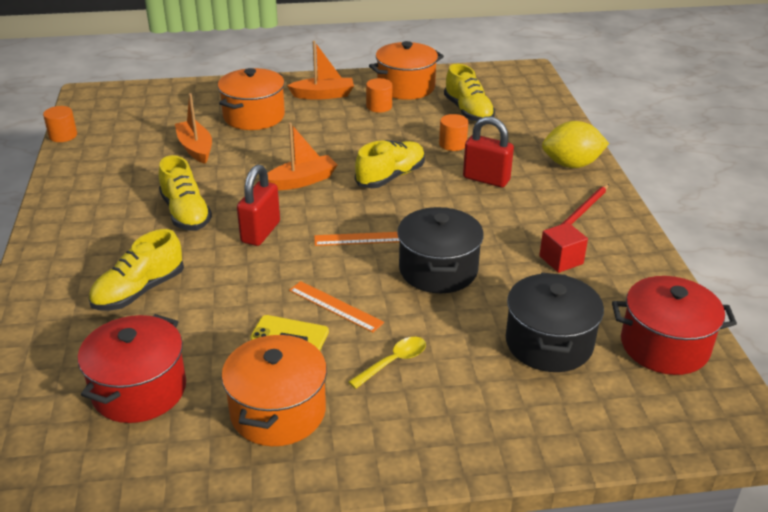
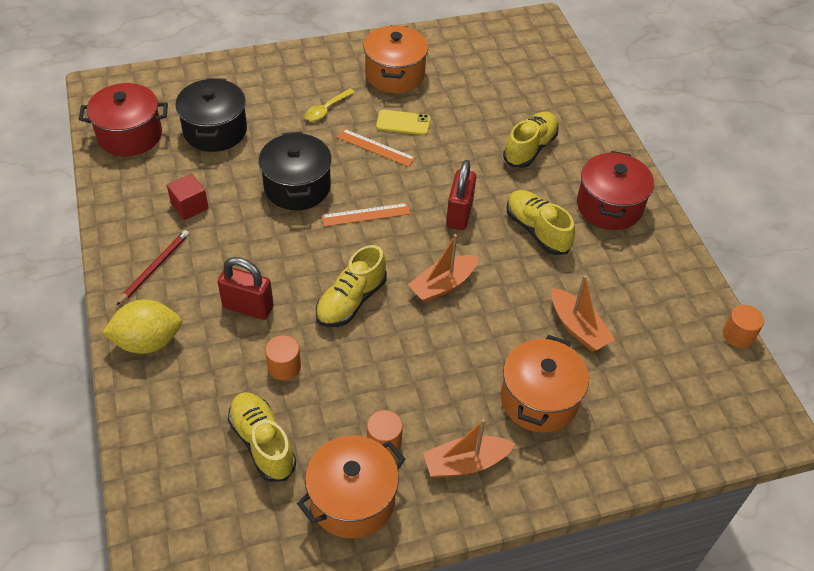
camera: 170 degrees right, 15 degrees up
red pot [78,314,186,423] -> red pot moved to [577,151,654,230]

